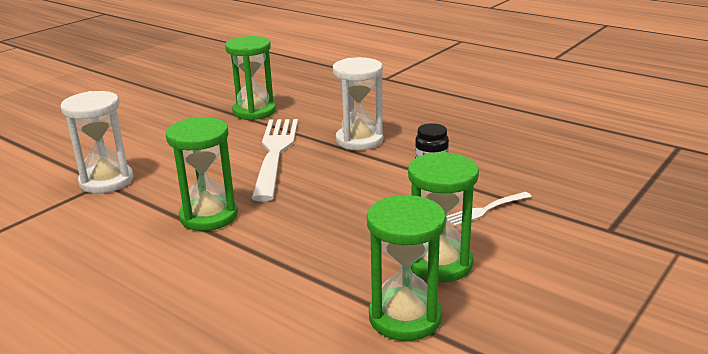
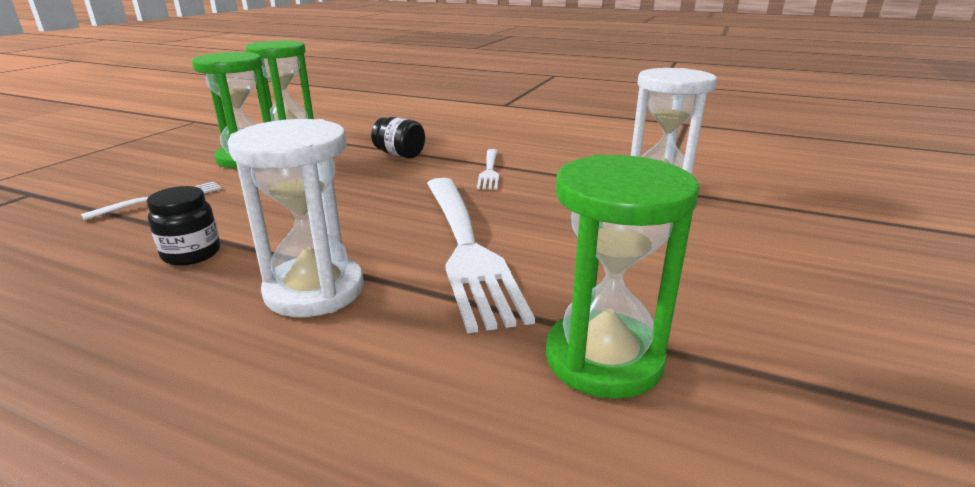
camera: 165 degrees right, 0 degrees up
green hourglass [166,117,238,231] -> white fork [477,149,499,190]
none -> black jar [371,117,425,158]

